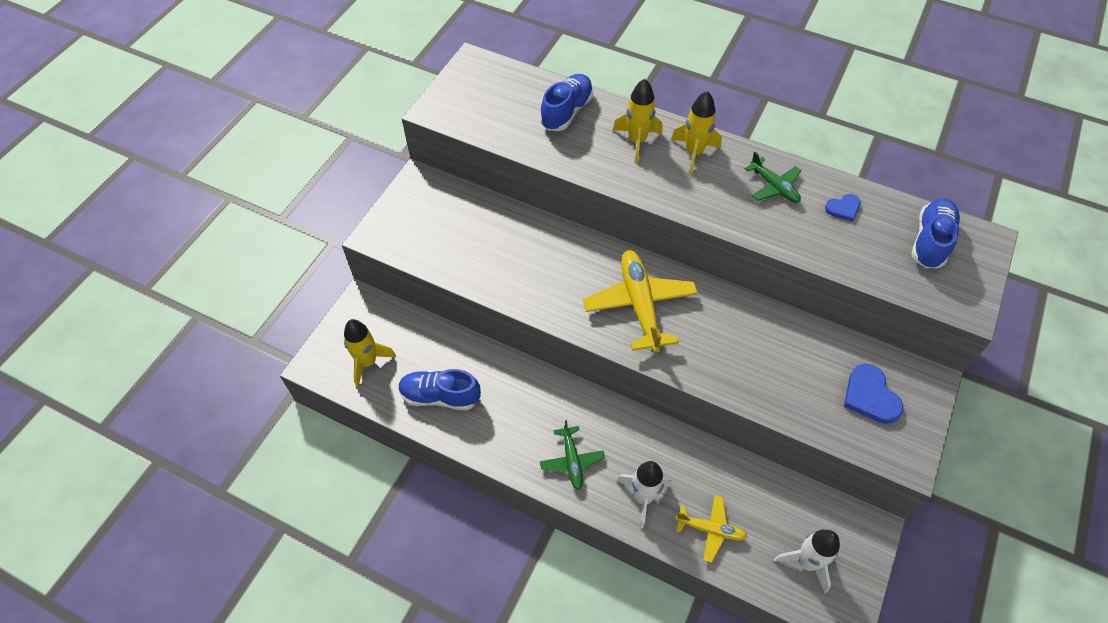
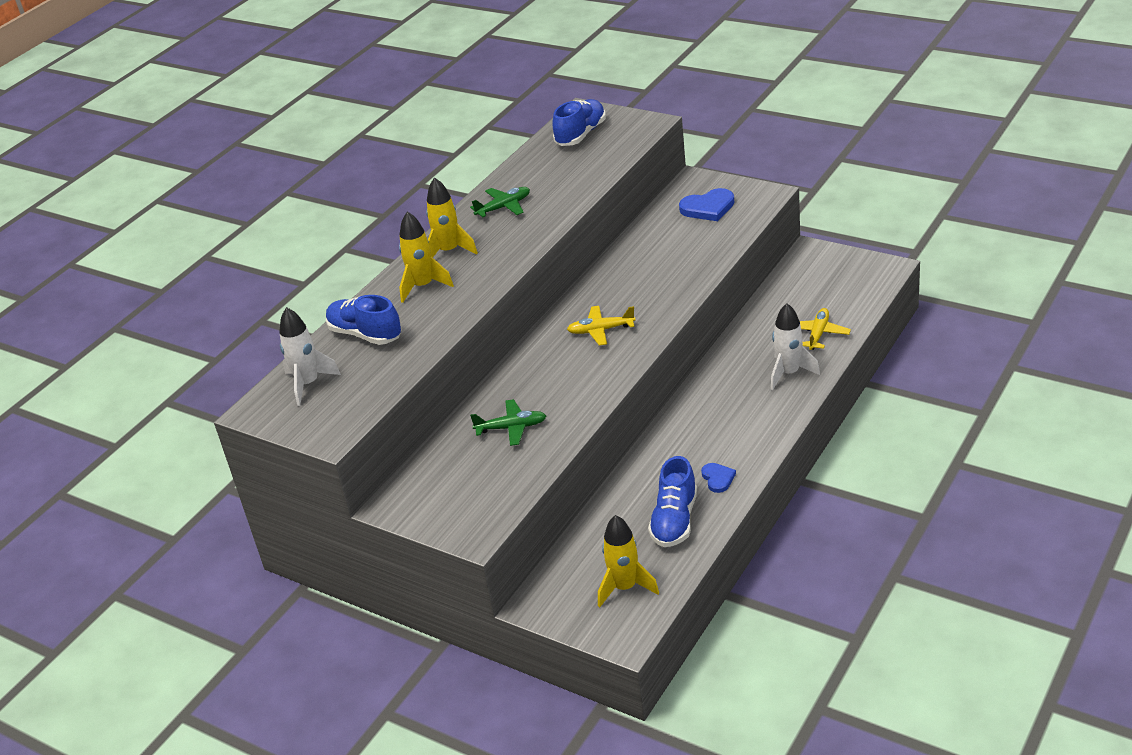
camera: 80 degrees left, 20 degrees down
green plane [540,420,605,490] -> green plane moved to [470,399,546,446]
yellow plane [583,250,698,353] -> yellow plane [567,306,636,346], size x0.55
white rocket [774,530,840,593] -> white rocket moved to [279,307,341,406]
blue heart [825,194,861,222] -> blue heart moved to [701,463,736,493]
blue shoe [911,198,961,268] -> blue shoe turned 90 degrees clockwise [552,99,606,146]

